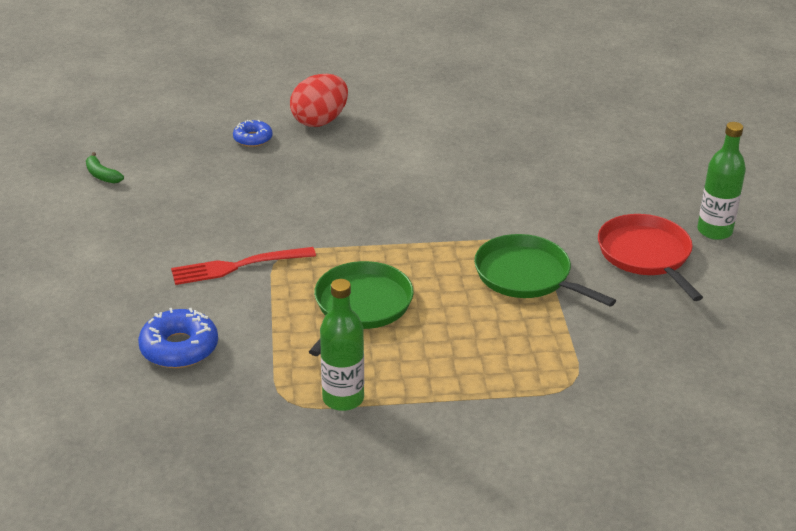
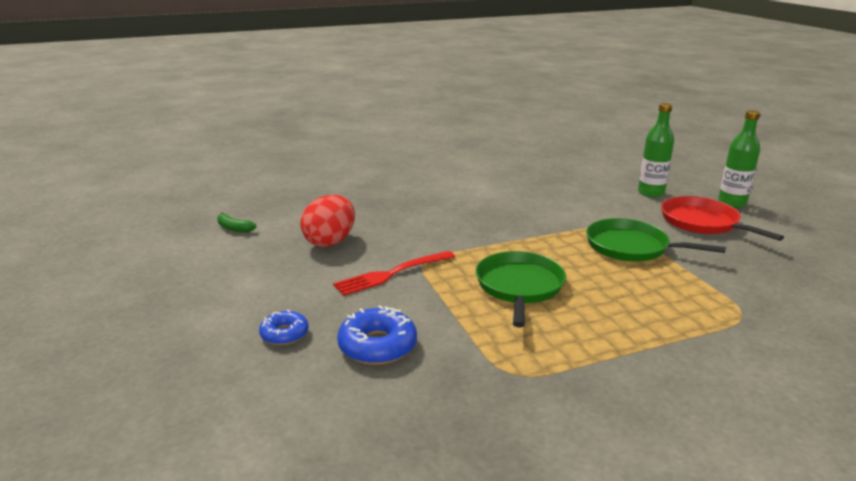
camera: 15 degrees left, 10 degrees down
blue donut [233,120,273,147] -> blue donut moved to [259,310,309,345]
red egg [290,74,348,127] -> red egg moved to [300,195,355,247]
green bottle [320,279,364,411] -> green bottle moved to [638,103,674,197]

